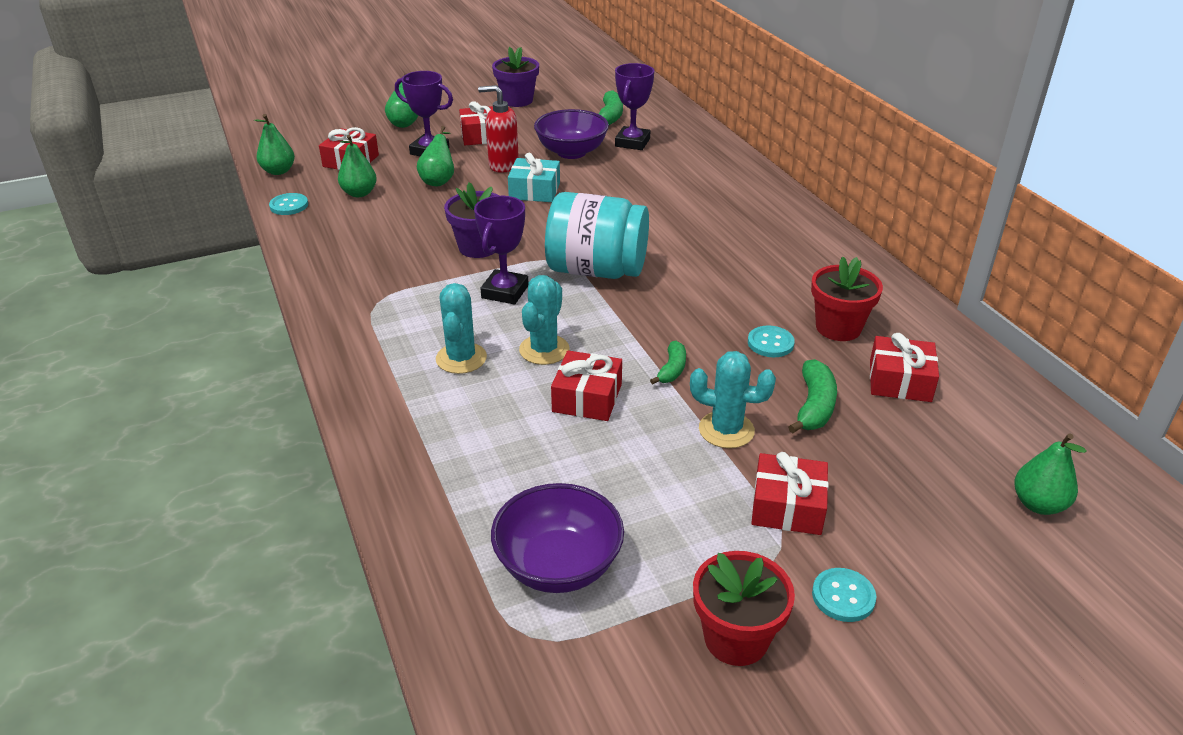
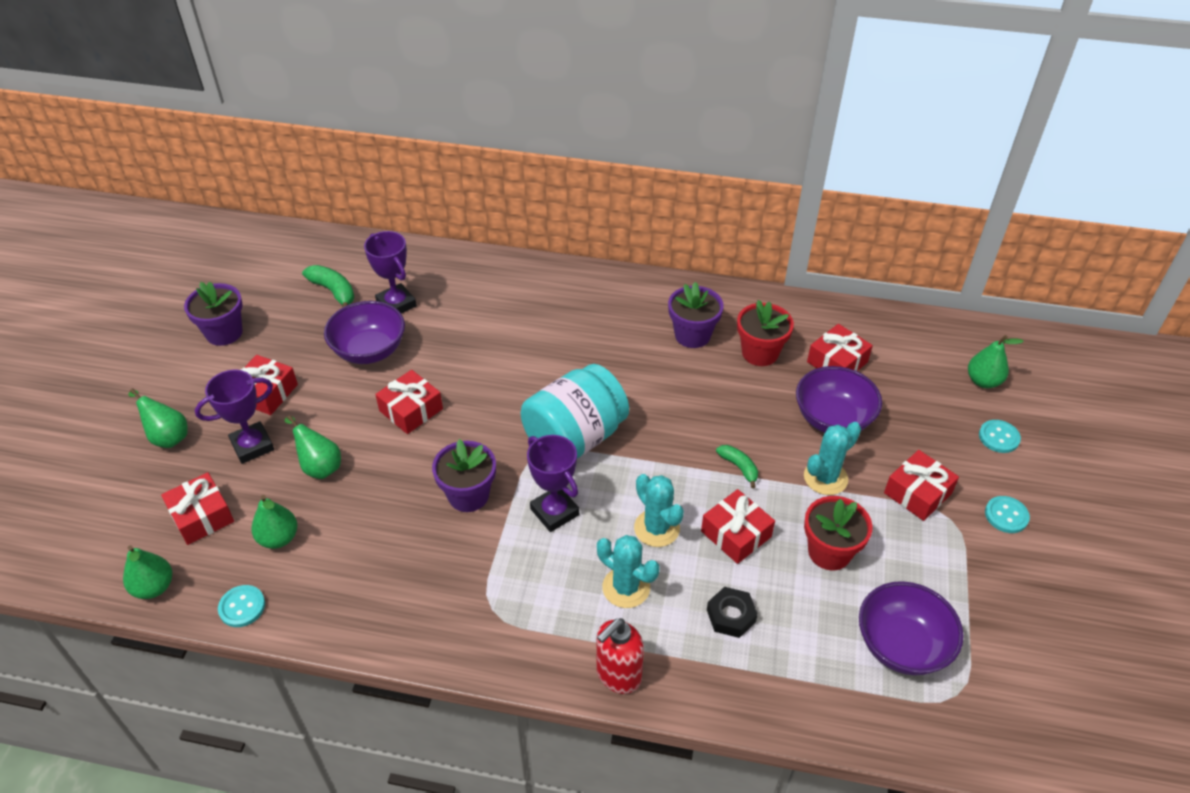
camera: 55 degrees left, 10 degrees up
red soap dispenser [478,85,519,173] -> red soap dispenser moved to [596,618,644,694]
turquoise gift [508,153,560,202] -> red gift [375,370,443,434]
red flower pot [693,551,795,666] -> red flower pot moved to [804,496,873,570]
turquoise button [748,326,795,357] -> turquoise button moved to [979,420,1021,453]
green banana [788,359,837,433] -> purple bowl [796,366,882,433]
none -> purple flower pot [668,282,724,348]
none -> black nut [707,587,758,638]

